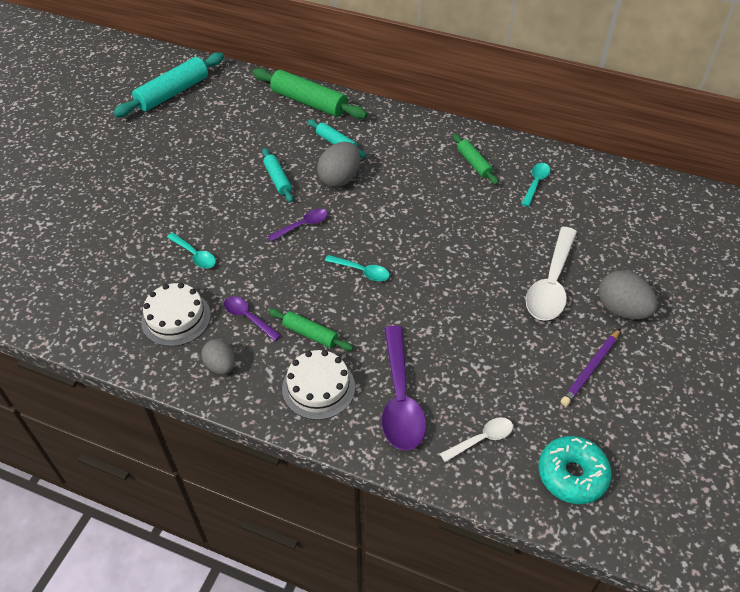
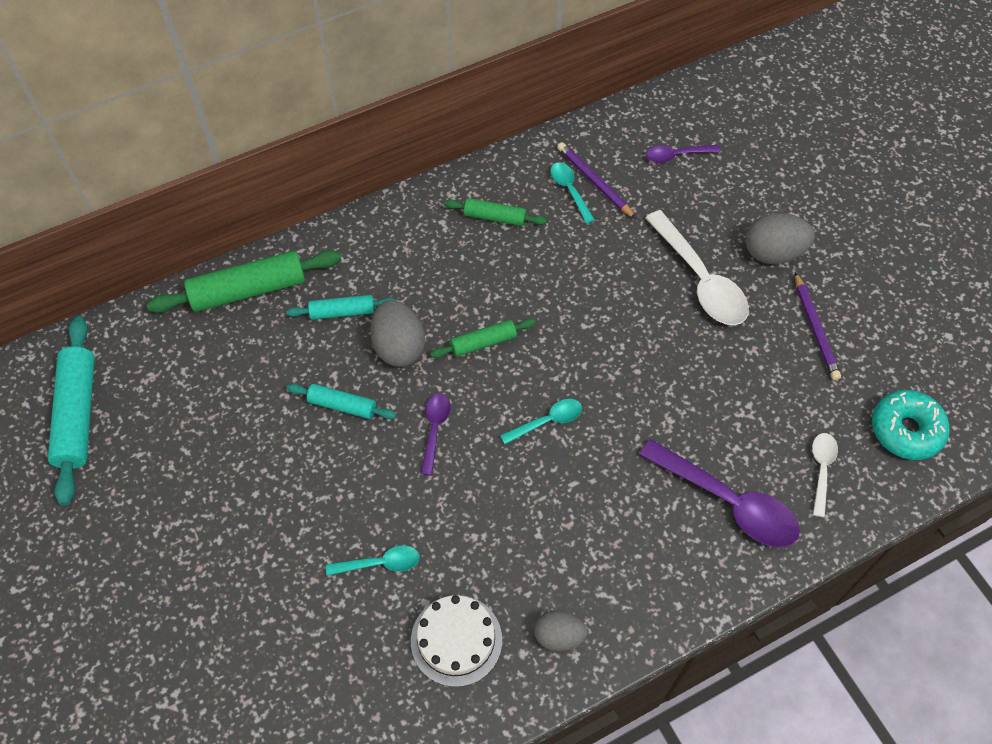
camera: 50 degrees left, 10 degrees up
purple spoon [224,296,281,341] -> purple spoon moved to [646,145,721,163]
green rolling pin [269,309,353,351] -> green rolling pin moved to [430,318,536,358]
white cake [282,350,355,420] -> none
none -> purple pencil [557,142,636,219]

